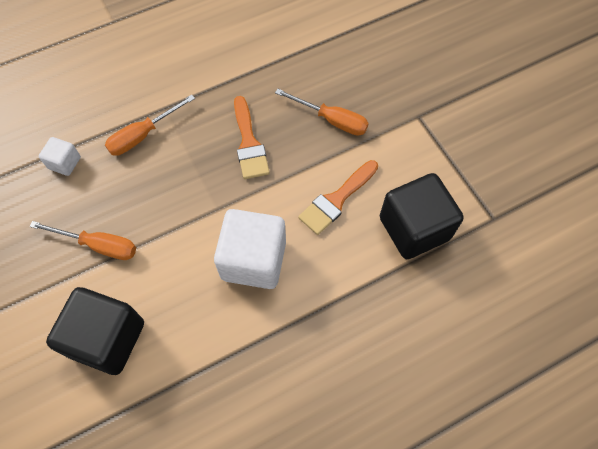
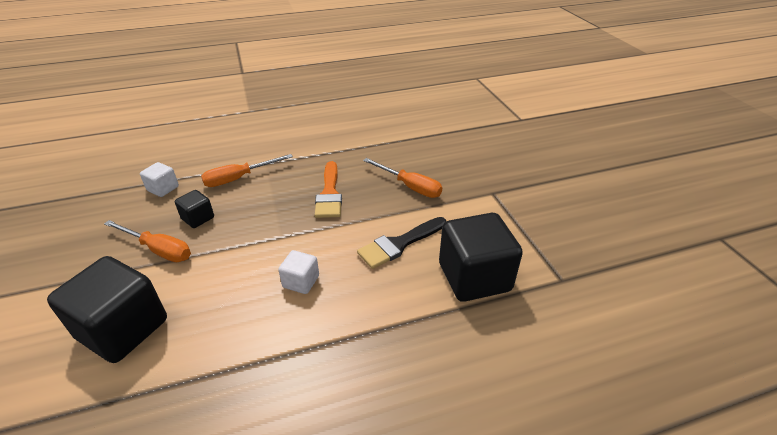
camera: 10 degrees right, 25 degrees down
white cube [214,209,286,289] -> white cube [279,250,319,294], size x0.49
orange brush [298,160,378,235] -> black brush [357,217,446,269]
none -> black cube [175,190,214,228]

